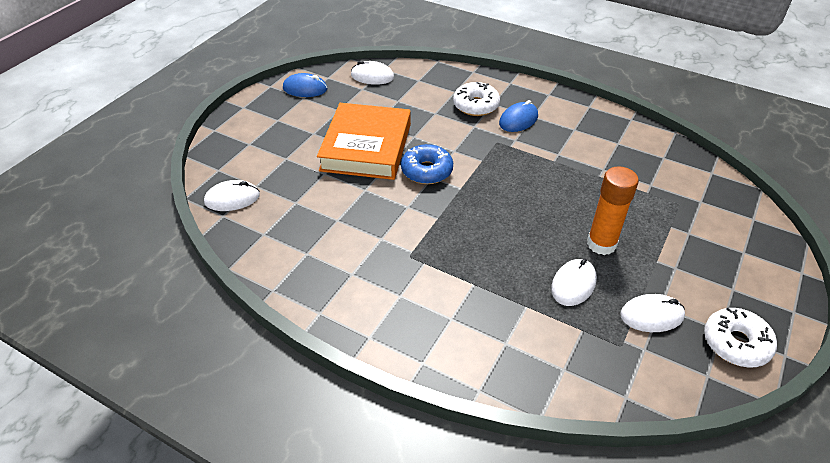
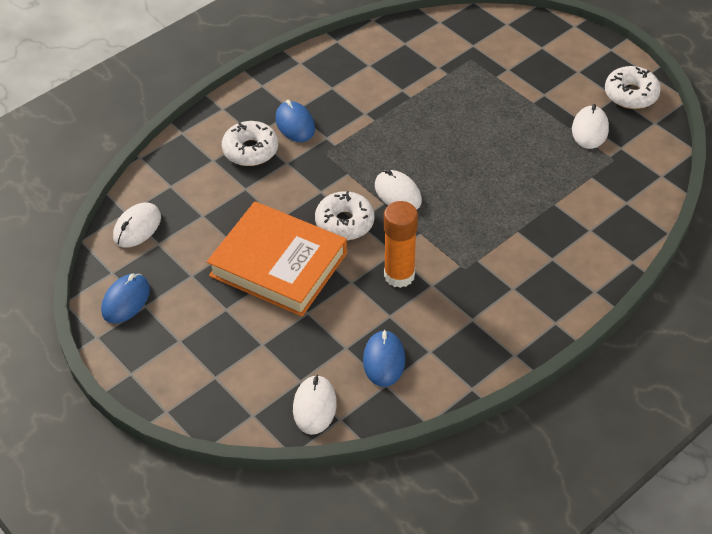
camera: 70 degrees left, 5 degrees up
blue donut [401,144,453,184] -> white donut [315,191,374,241]
white mouse [551,259,597,306] -> white mouse moved to [375,169,422,210]
orange glue stick [587,167,639,255] -> orange glue stick moved to [384,201,418,288]
none -> blue mouse [363,330,405,387]

